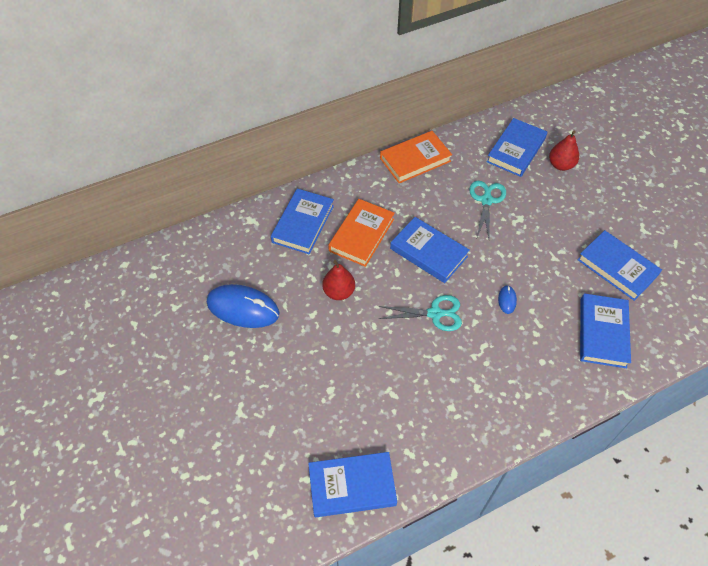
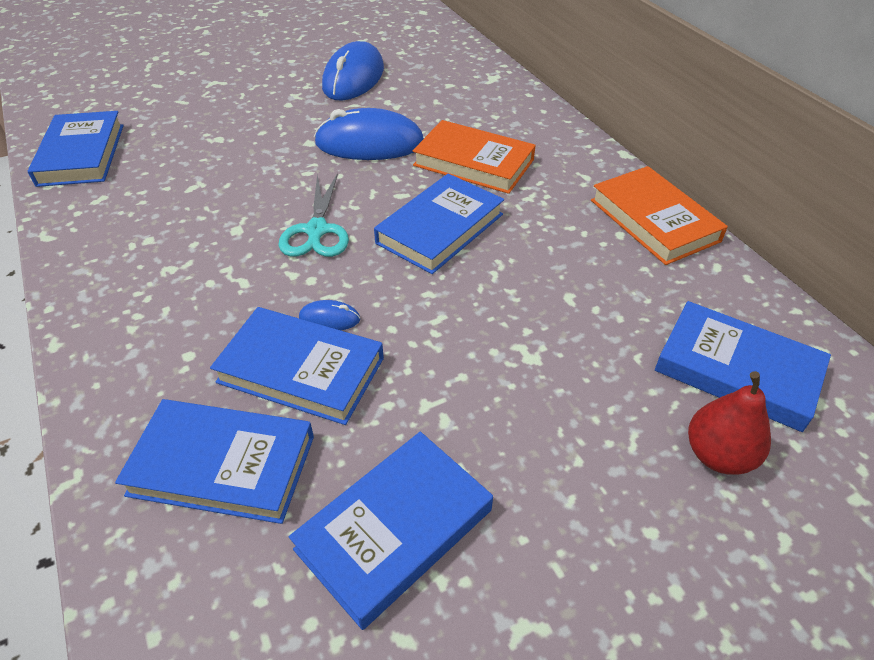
camera: 90 degrees right, 10 degrees down
blue book [271,188,334,254] -> blue book moved to [210,307,384,425]
red pear [322,260,355,300] -> blue mouse [314,108,424,160]
turquoise scissors [469,181,506,238] -> none

